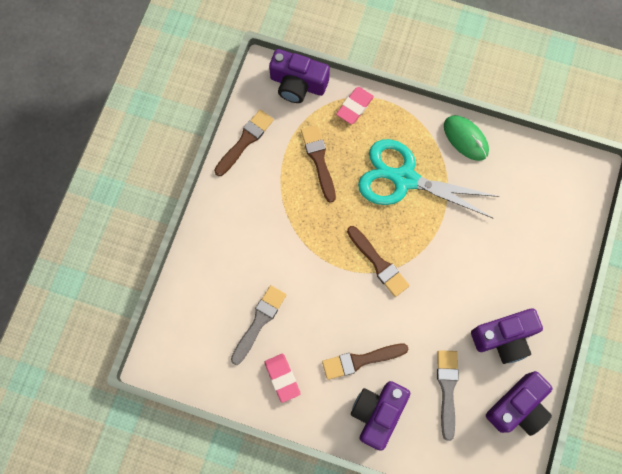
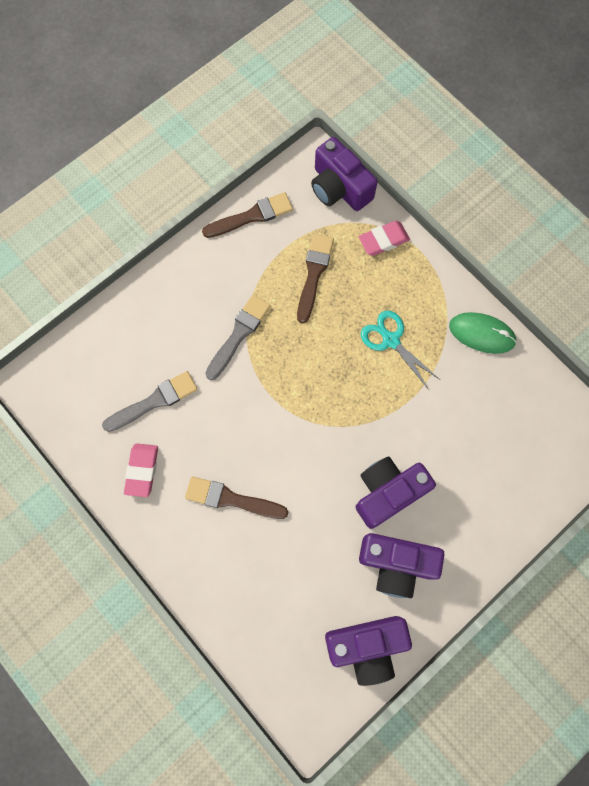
camera: 30 degrees right, 0 degrees up
brown brush [347,226,410,297] -> none
purple camera [351,381,410,451] -> purple camera moved to [356,457,436,529]
turquoise scissors [358,139,500,219] -> turquoise scissors [361,310,439,390], size x0.55
grey brush [437,350,459,441] -> grey brush moved to [205,295,270,380]
green mouse [444,115,489,161] -> green mouse turned 60 degrees counterclockwise [449,312,517,354]

